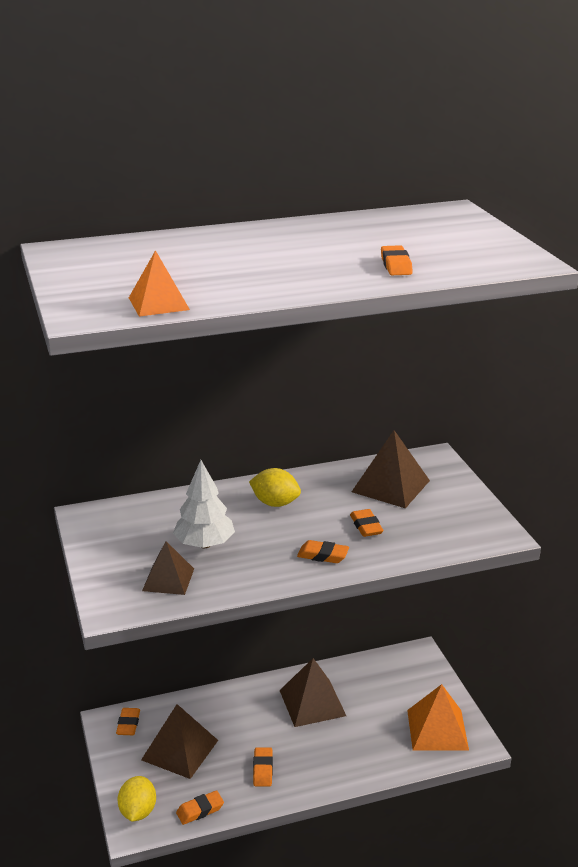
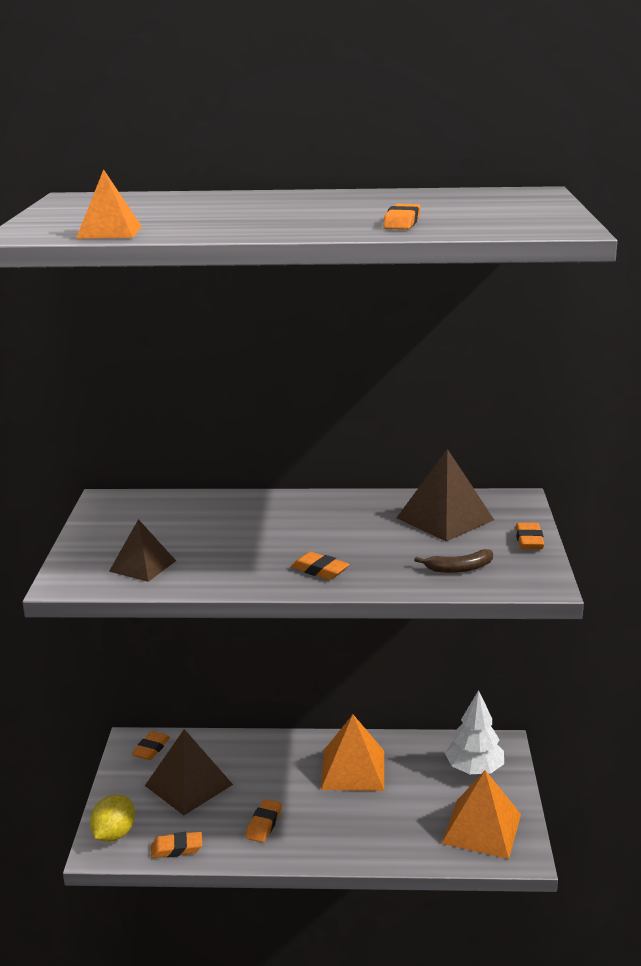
camera: 20 degrees right, 5 degrees down
white tree [173,460,235,548] -> white tree moved to [445,690,504,774]
yellow lemon [249,468,301,507] -> none
brown pyramid [280,658,346,727] -> orange pyramid [321,715,384,791]
orange eraser [350,509,384,537] -> orange eraser moved to [515,523,545,549]
none -> brown banana [414,549,493,573]

